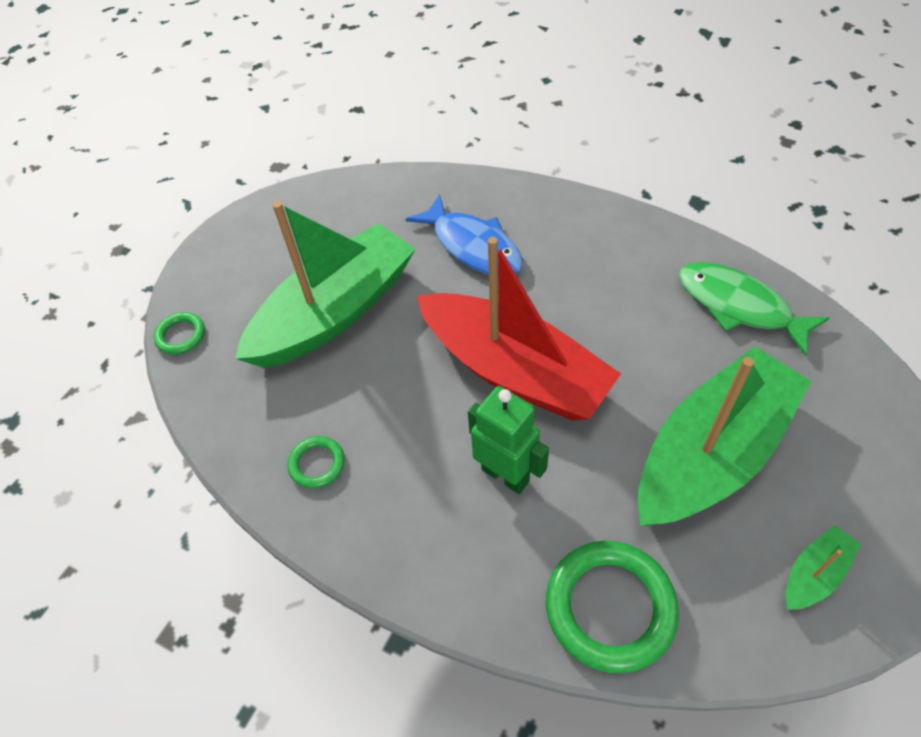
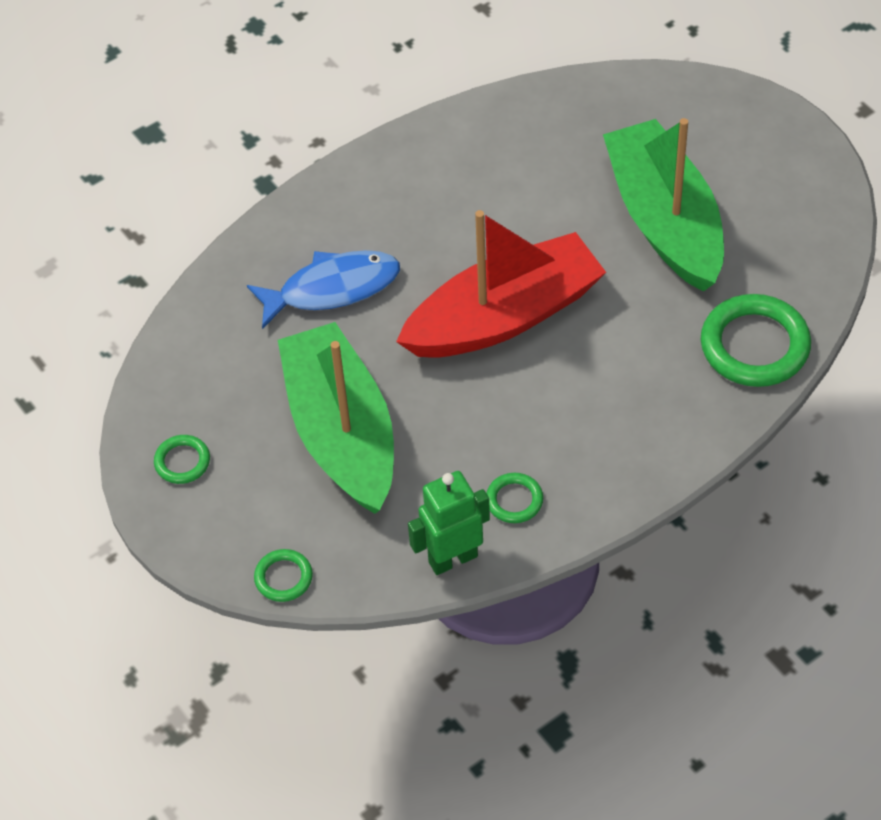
camera: 65 degrees left, 0 degrees up
green robot [468,386,549,494] -> green robot moved to [408,471,490,575]
green fish [679,262,829,356] -> none
green boat [785,525,861,610] -> none
none -> green ring [154,435,210,484]

